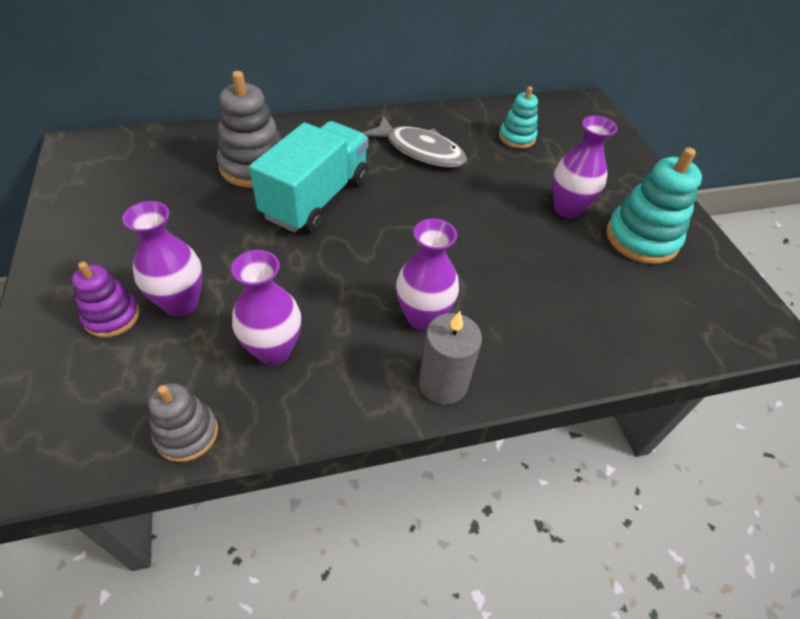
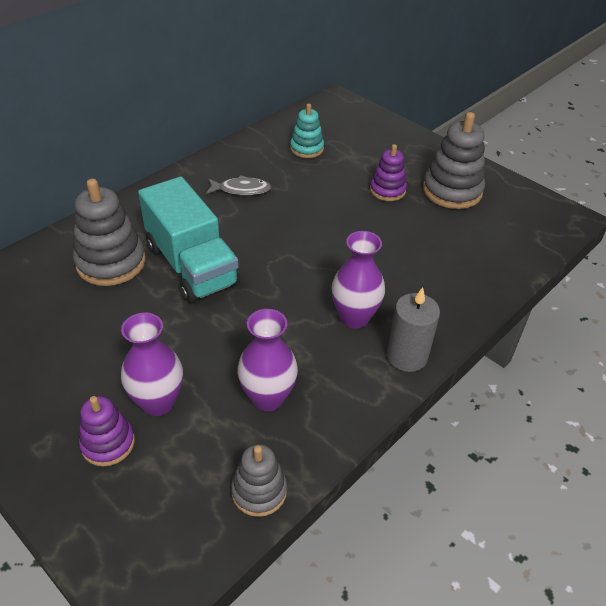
camera: 30 degrees left, 5 degrees down
turquoise truck [249,121,369,233] -> turquoise truck turned 150 degrees clockwise [138,177,240,303]
grey fish [363,116,467,168] -> grey fish [206,175,271,195], size x0.62
purple vase [553,116,618,218] -> purple stacking toy [370,144,407,201]
turquoise stacking toy [606,147,702,264] -> grey stacking toy [423,112,485,209]

